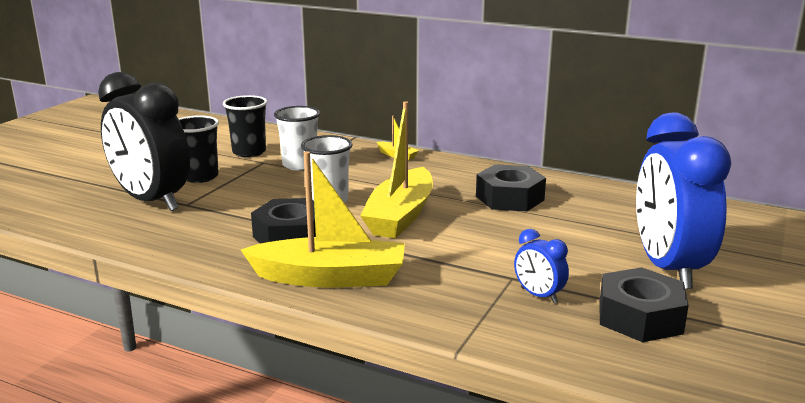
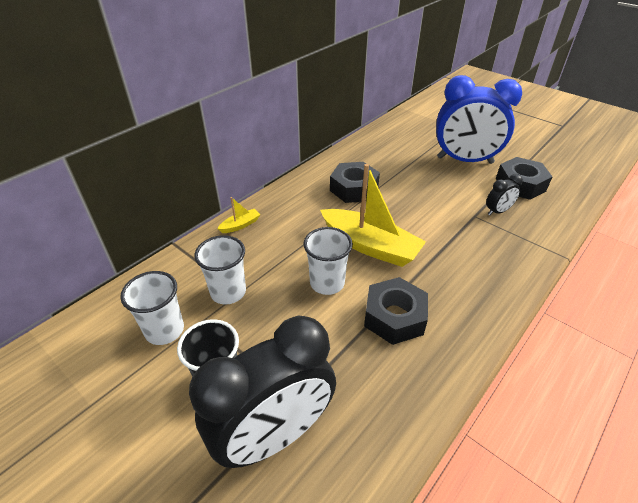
camera: 75 degrees left, 20 degrees up
black cup [223,95,268,157] -> white cup [120,271,184,345]
yellow boat [241,151,405,287] -> none
blue clock [514,229,569,303] -> black clock [486,174,523,215]

